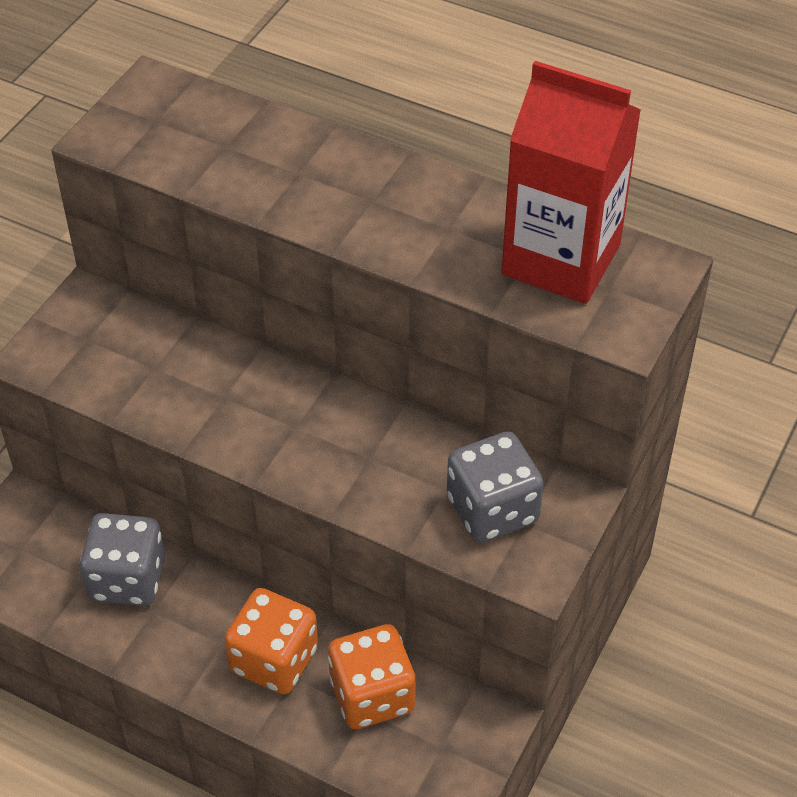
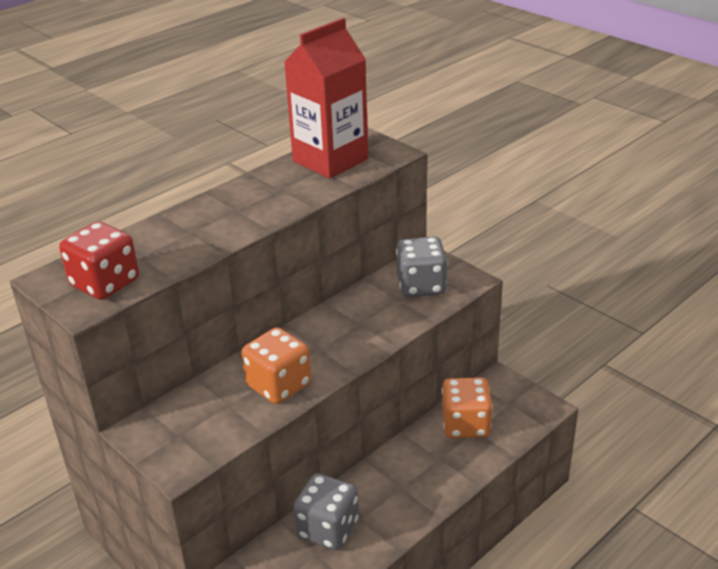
camera: 70 degrees left, 15 degrees down
orange dice [225,588,318,694] -> orange dice moved to [242,327,311,404]
none -> red dice [59,222,139,300]

